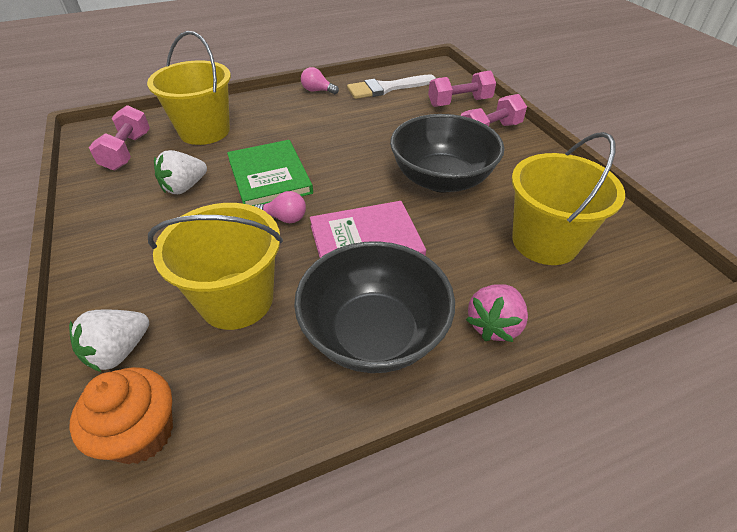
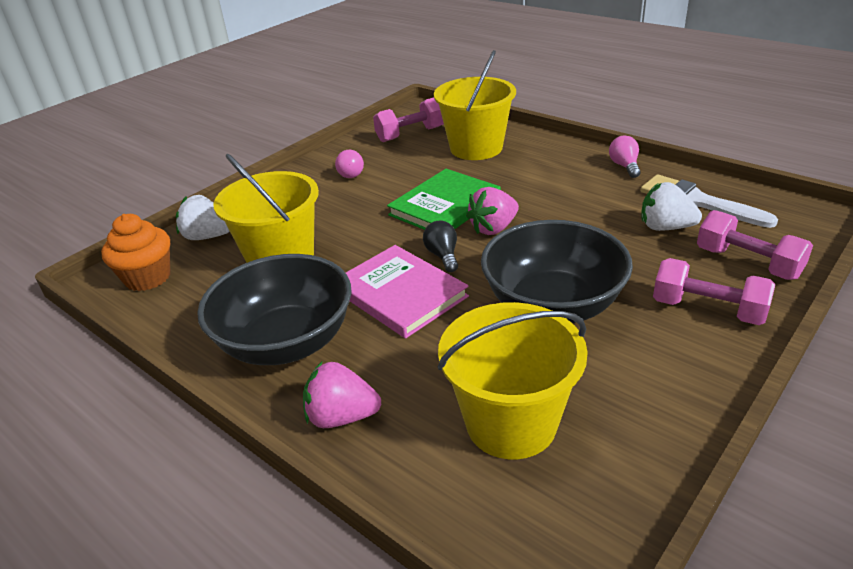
camera: 65 degrees right, 10 degrees down
white strawberry [154,150,207,194] -> white strawberry moved to [642,182,702,231]
pink light bulb [255,191,306,223] -> pink light bulb moved to [335,150,364,178]
none -> black light bulb [423,220,458,272]
none -> pink strawberry [466,187,519,235]

